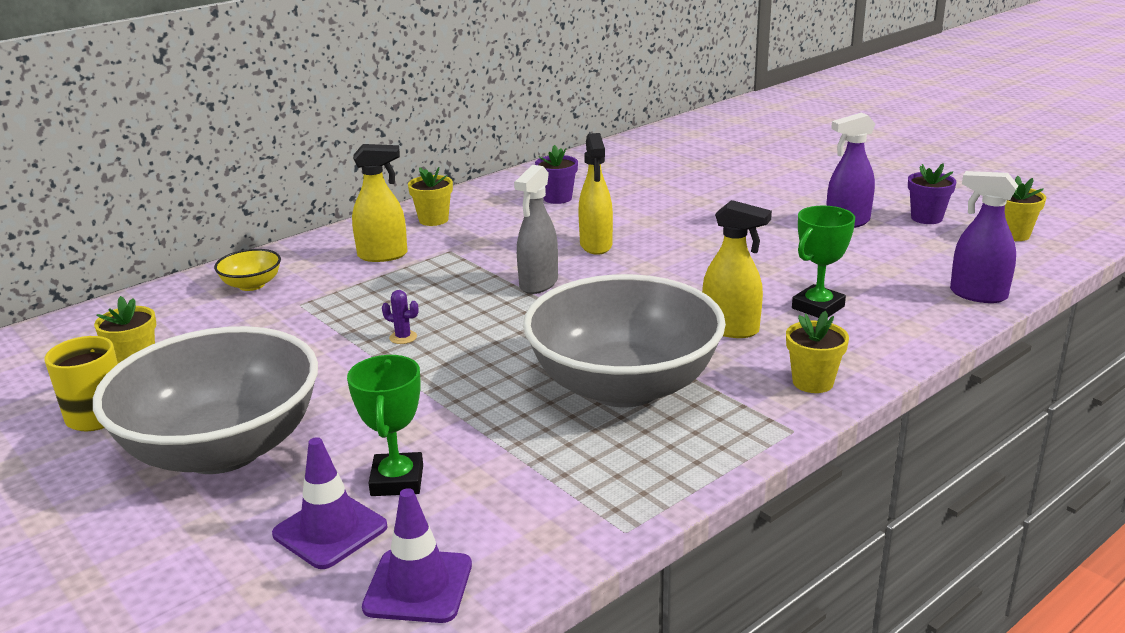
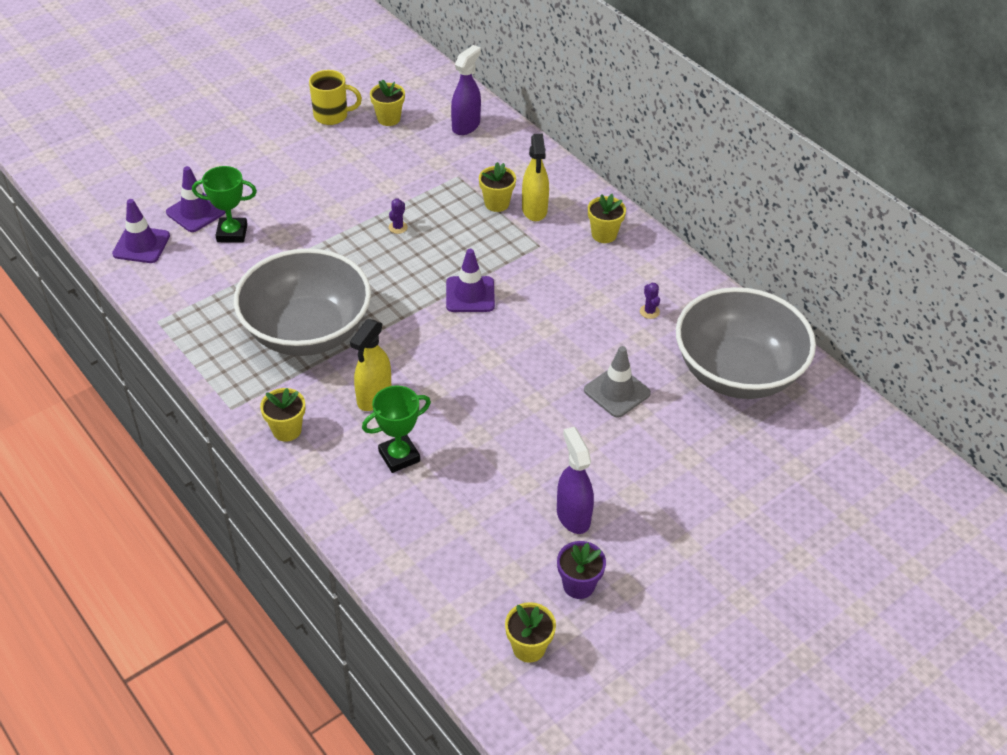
camera: 90 degrees right, 20 degrees up
grey bowl [93,326,318,474] -> grey bowl moved to [676,287,816,399]
yellow bowl [214,249,281,291] -> none
grey spray bottle [514,165,558,294] -> purple traffic cone [446,249,495,312]
purple flower pot [535,145,578,204] -> purple cactus [640,283,660,319]
yellow spray bottle [578,133,613,255] -> none
green trophy [792,206,855,318] -> green trophy turned 75 degrees counterclockwise [362,386,431,473]
purple spray bottle [950,171,1018,303] -> purple spray bottle moved to [451,45,481,135]
none -> yellow flower pot [479,162,516,212]
none -> grey traffic cone [584,346,651,418]

